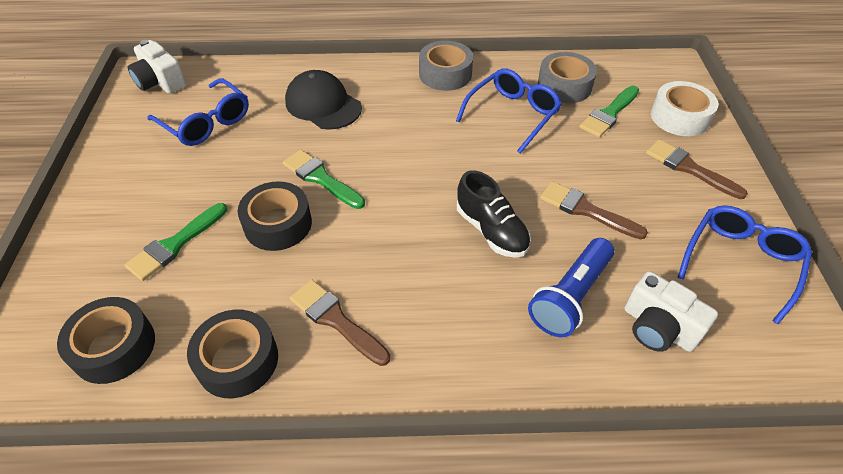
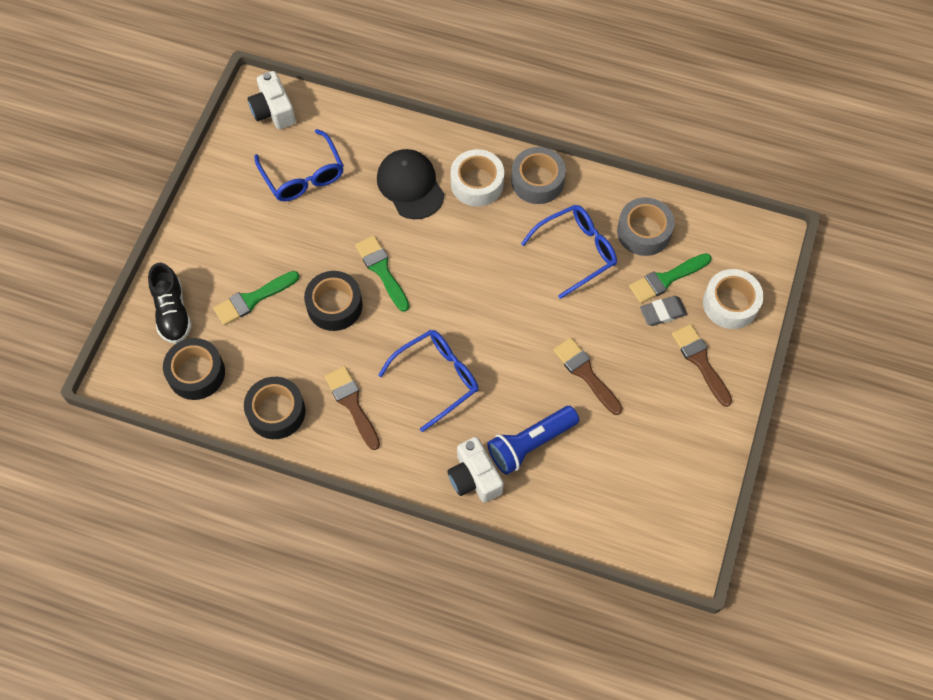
camera: 20 degrees right, 15 degrees up
black shoe [457,170,531,258] -> black shoe moved to [148,263,192,344]
white camera [625,271,718,352] -> white camera moved to [447,437,504,503]
blue glasses [678,205,812,324] -> blue glasses moved to [378,330,479,432]
none -> white tape [451,149,504,207]
none -> grey eraser [640,296,687,326]

